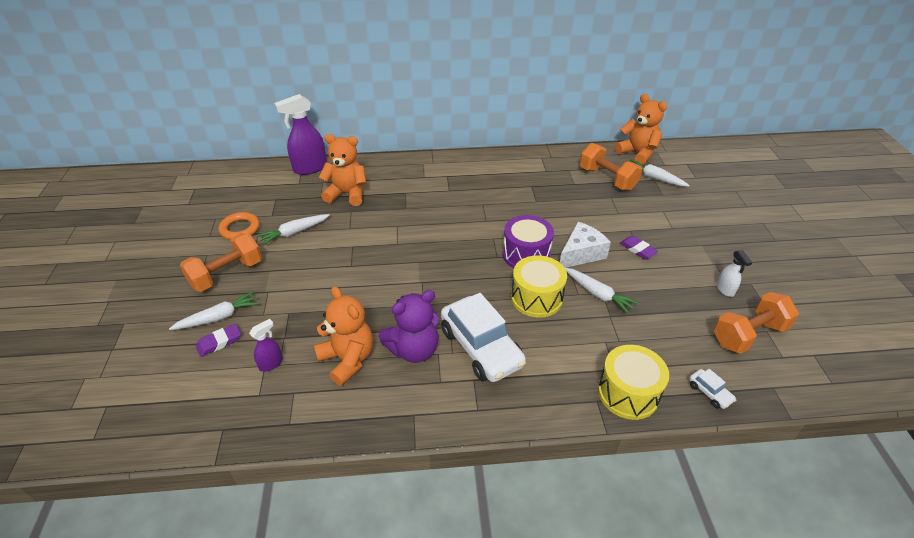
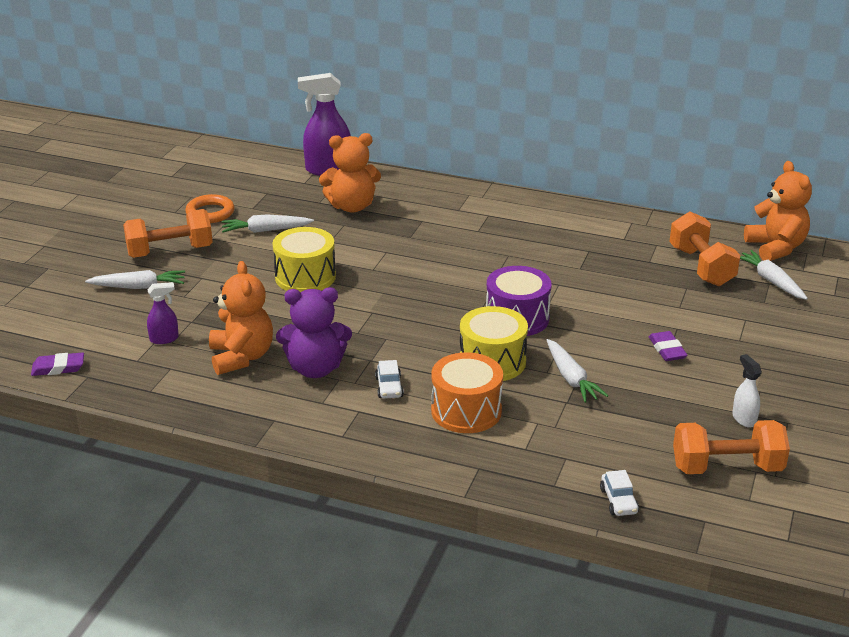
camera: 25 degrees right, 10 degrees down
purple eraser [196,324,241,357] -> purple eraser moved to [31,352,84,376]
orange teddy bear [319,134,367,206] -> orange teddy bear turned 135 degrees clockwise [319,133,381,213]
white car [441,293,526,382] -> white car [375,360,404,399], size x0.42
white cheese [560,222,611,268] -> none
yellow drum [598,345,669,420] -> yellow drum moved to [272,227,336,292]
white spray bottle [717,250,752,297] -> white spray bottle turned 150 degrees clockwise [732,354,762,428]
none -> orange drum [431,352,503,433]

